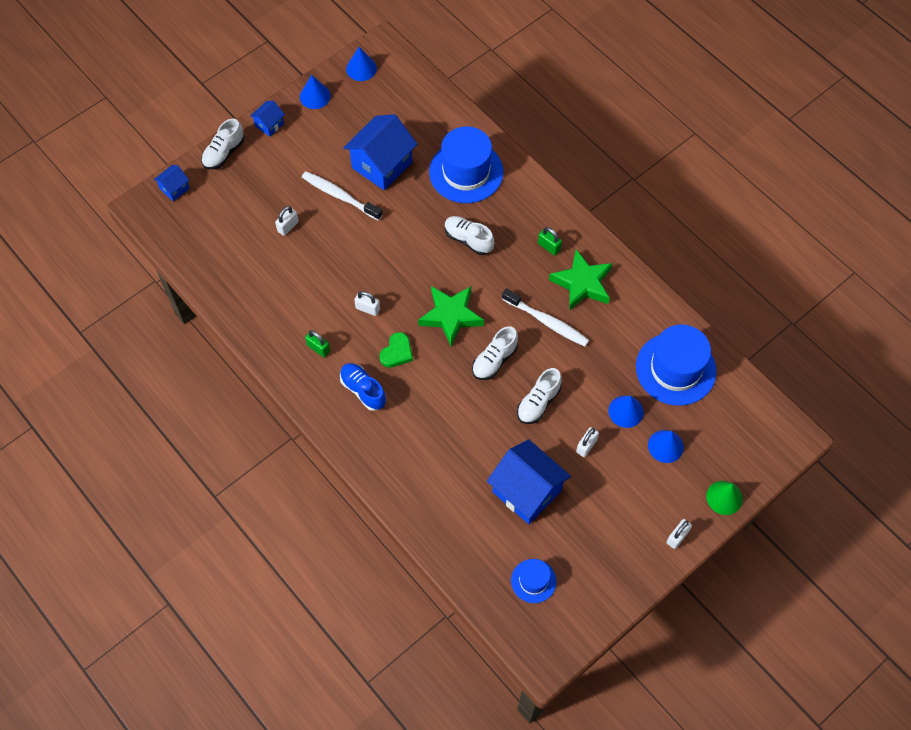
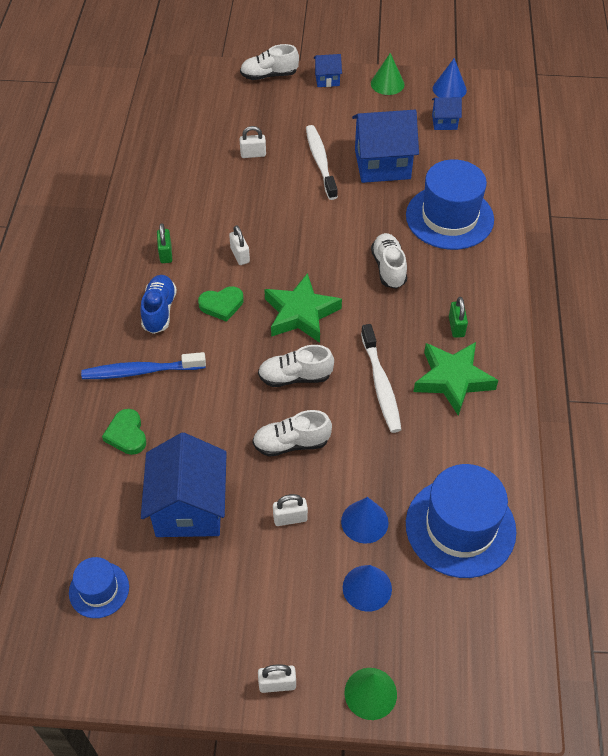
camera: 45 degrees right, 10 degrees down
blue house [154,165,190,201] -> blue house moved to [432,97,462,130]
blue cone [300,75,331,109] -> green cone [371,53,404,95]
none -> blue toothbrush [81,352,206,379]
none -> green heart [102,409,146,455]

